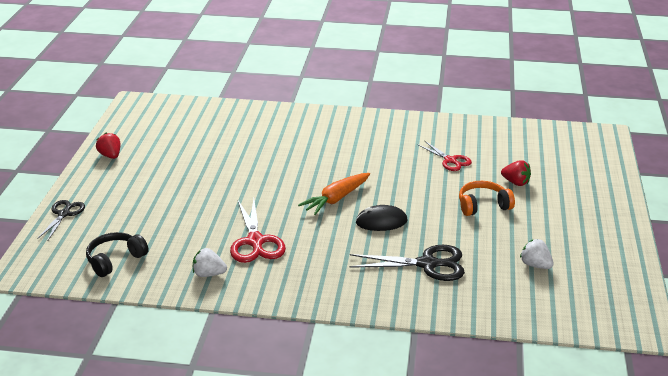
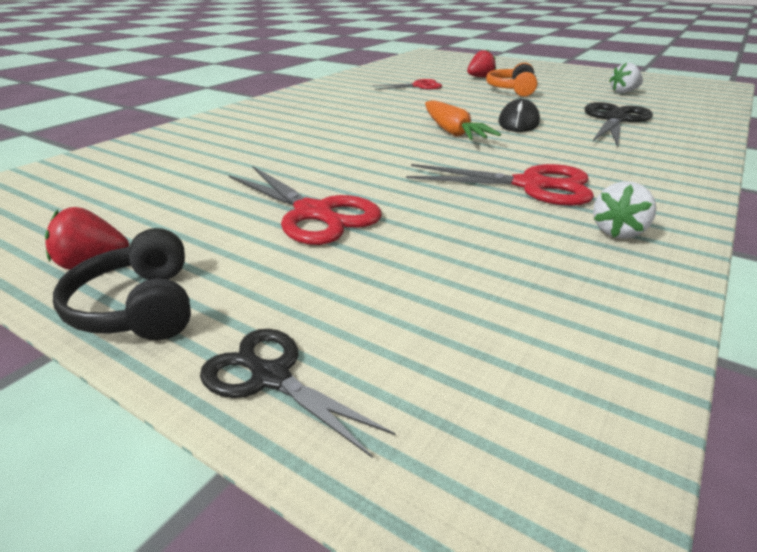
camera: 65 degrees left, 0 degrees up
black headphones [86,232,149,277] -> black headphones moved to [53,228,191,340]
none -> red scissors [229,166,382,245]

